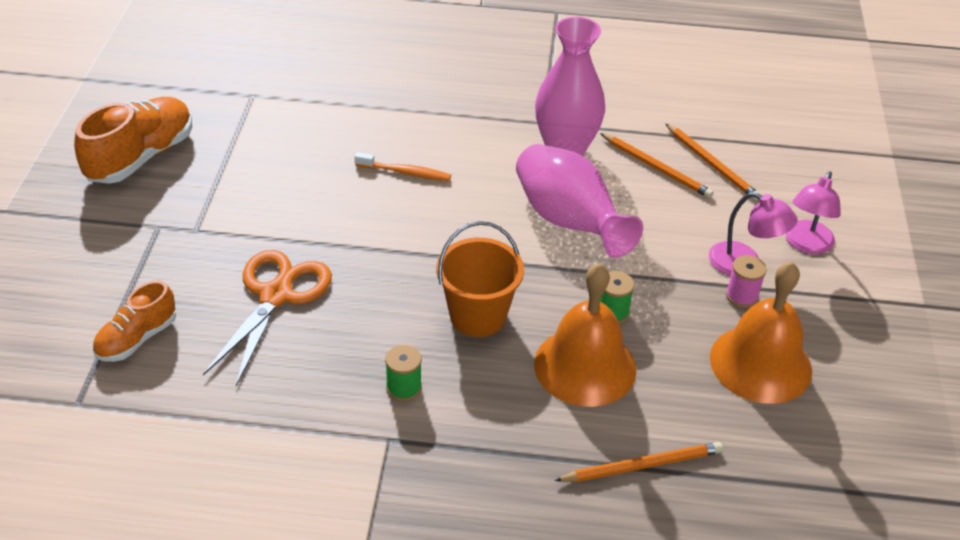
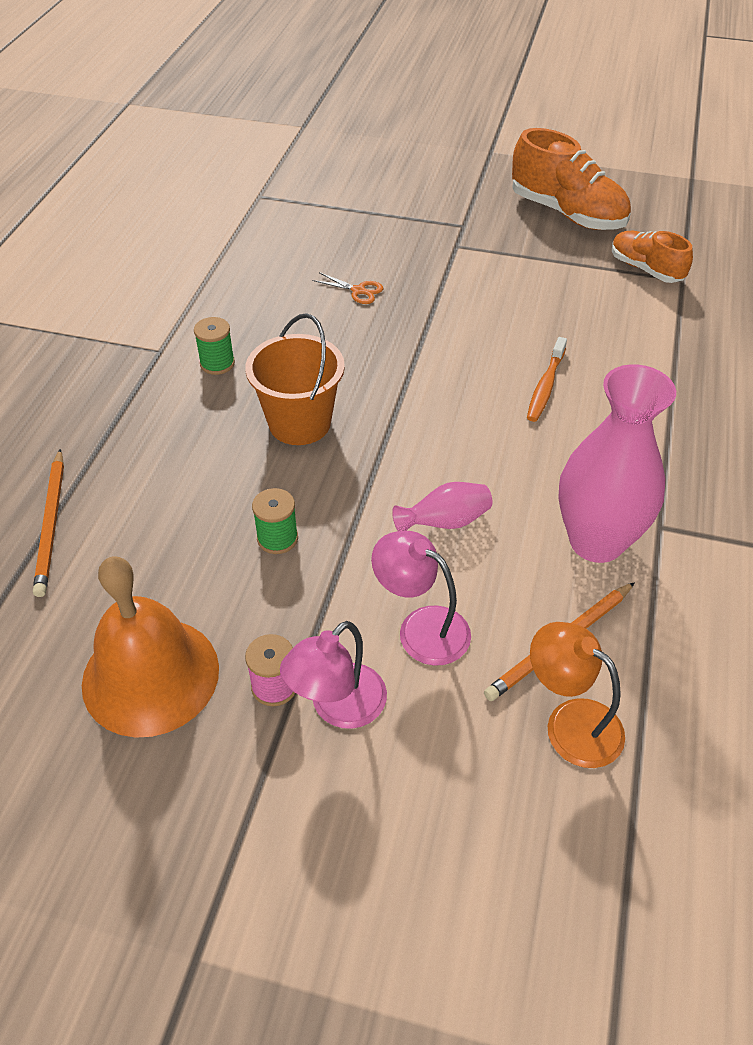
camera: 100 degrees right, 5 degrees up
orange shoe [92,281,176,362] -> orange shoe moved to [612,231,693,283]
orange scissors [203,250,332,386] -> orange scissors [312,272,383,304], size x0.42
pink vase [516,144,643,258] -> pink vase [392,482,492,531], size x0.48
orange bell [534,264,636,407] -> none
orange pencil [665,123,761,201] -> orange lamp [530,622,625,768]
pink lamp [785,171,841,254] -> pink lamp moved to [371,531,471,666]

